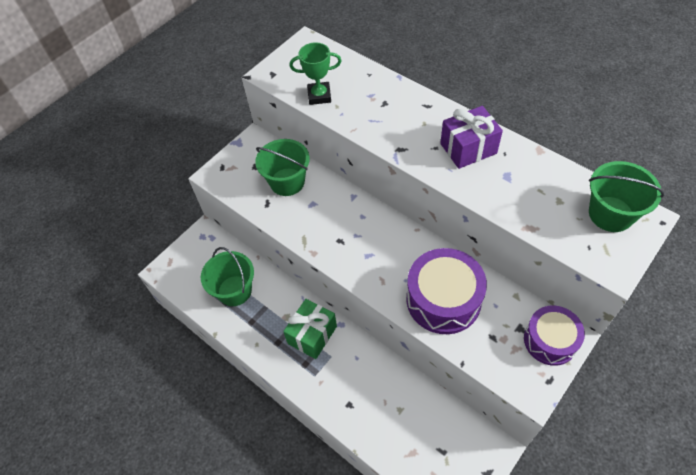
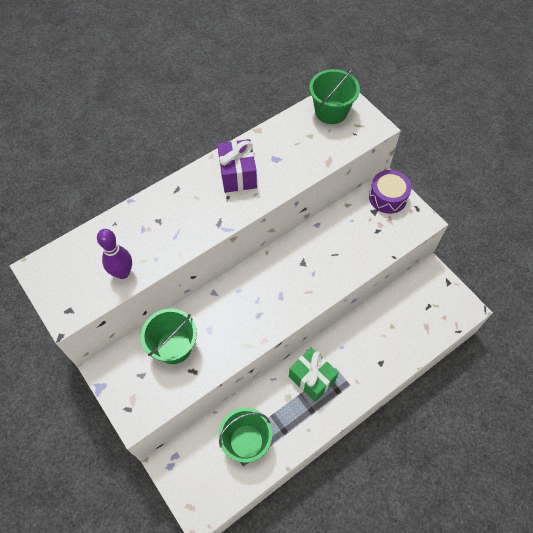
camera: 80 degrees left, 5 degrees up
green trophy [290,42,341,105] -> purple bowling pin [97,229,132,279]
purple drum [406,248,487,334] -> none

